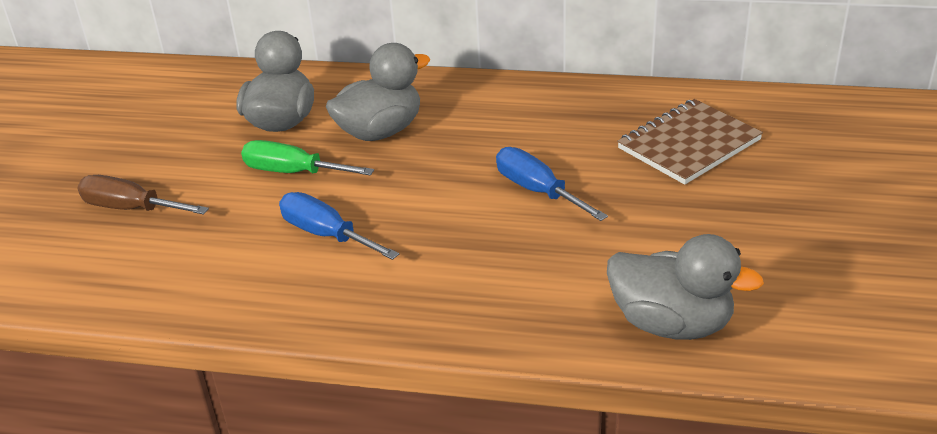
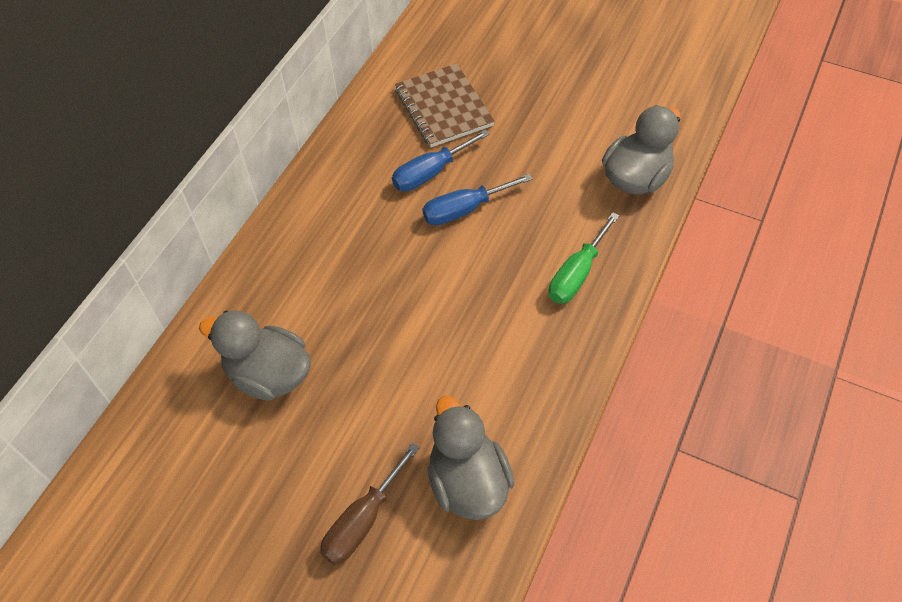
camera: 75 degrees left, 20 degrees up
green screwdriver [241,140,374,175] -> green screwdriver moved to [549,212,619,304]
blue screwdriver [279,192,399,260] -> blue screwdriver moved to [392,130,490,191]
grey duck [326,43,430,141] -> grey duck moved to [428,396,514,520]

